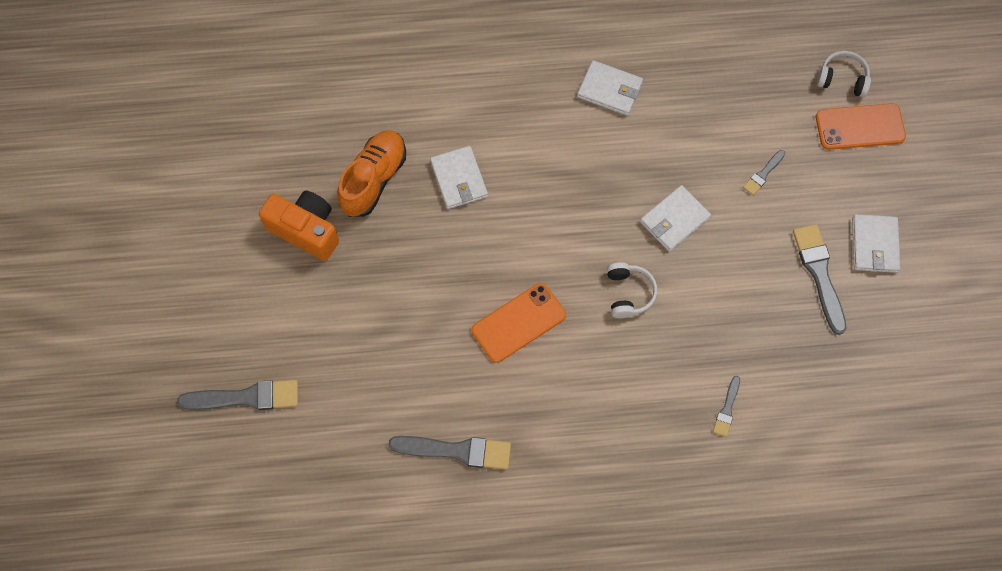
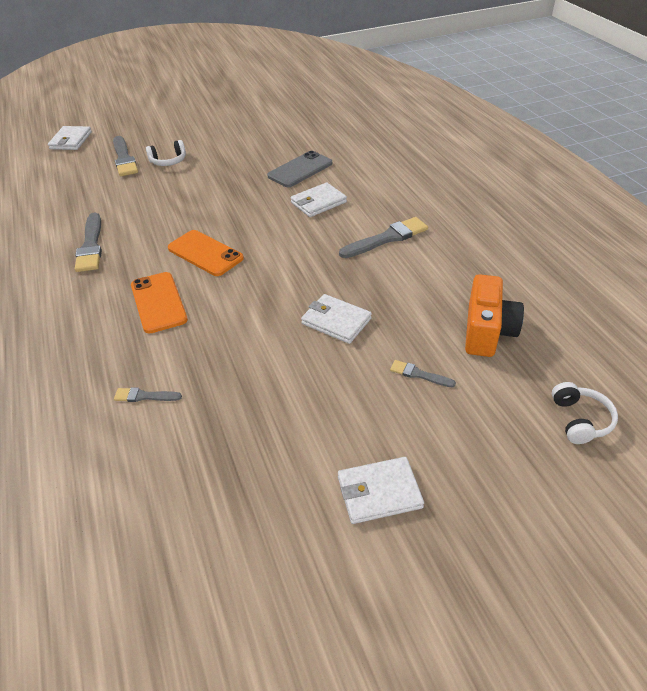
camera: 75 degrees right, 25 degrees down
orange camera [259,191,339,261] -> orange camera moved to [465,274,524,357]
orange shoe [337,130,406,217] -> grey phone [267,151,332,187]
white wallet [577,60,643,116] -> white wallet moved to [48,126,92,150]
white headphones [607,262,657,318] -> white headphones moved to [146,140,186,166]
grey brush [793,224,846,335] -> grey brush moved to [339,217,428,258]
orange phone [816,103,906,150] -> orange phone moved to [131,272,188,334]

